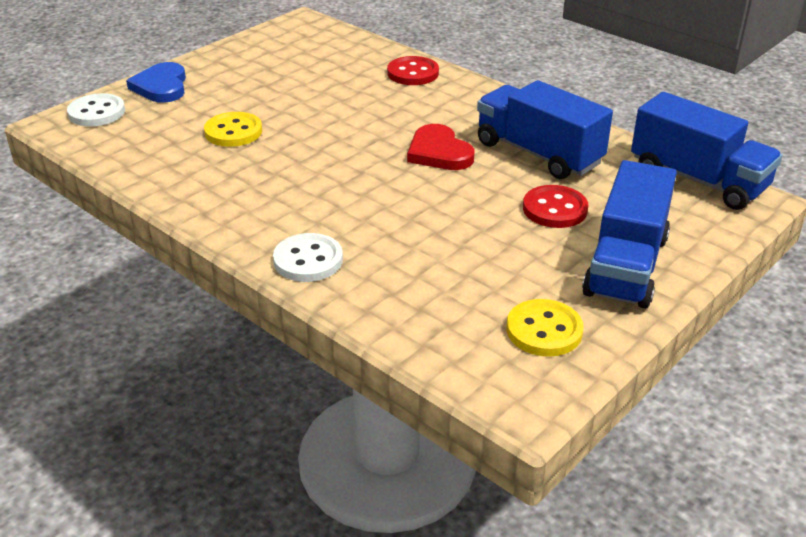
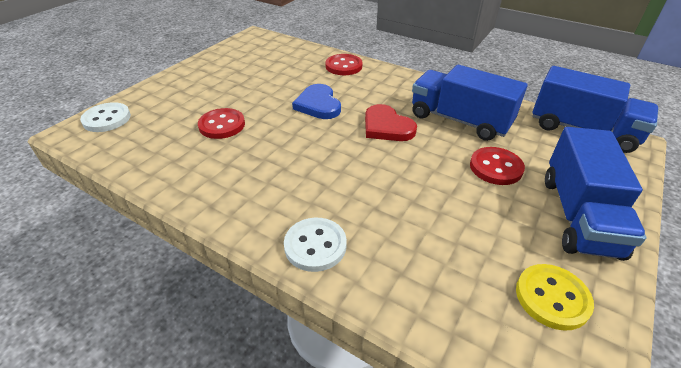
camera: 10 degrees left, 5 degrees up
blue heart [126,62,186,103] -> blue heart moved to [292,84,341,119]
yellow button [204,112,262,147] -> red button [198,108,245,139]

